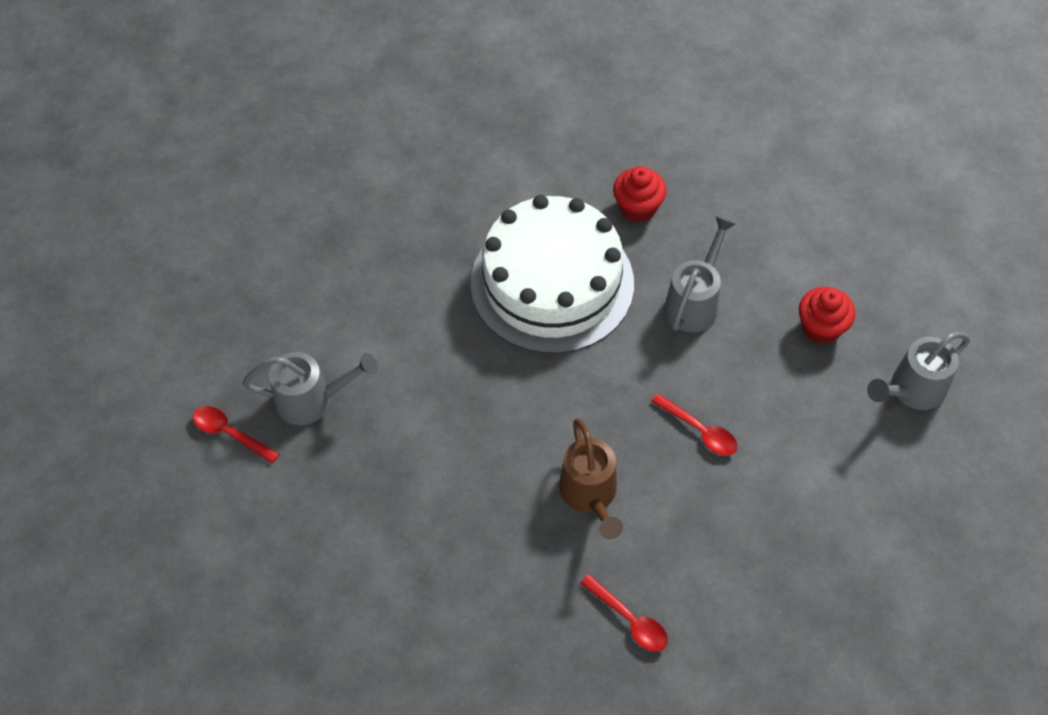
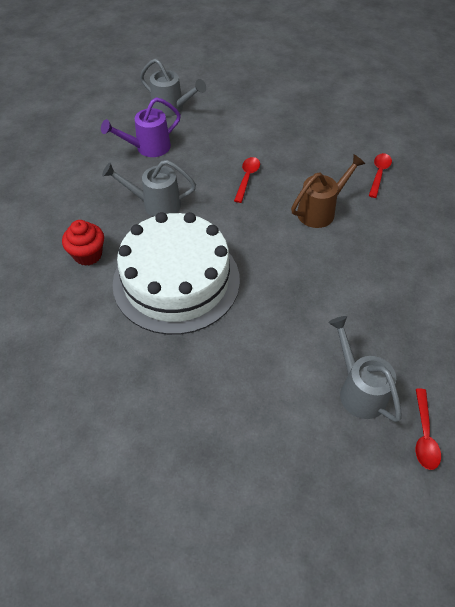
camera: 115 degrees left, 5 degrees down
red cupcake [799,287,855,345] -> purple watering can [101,97,181,157]

